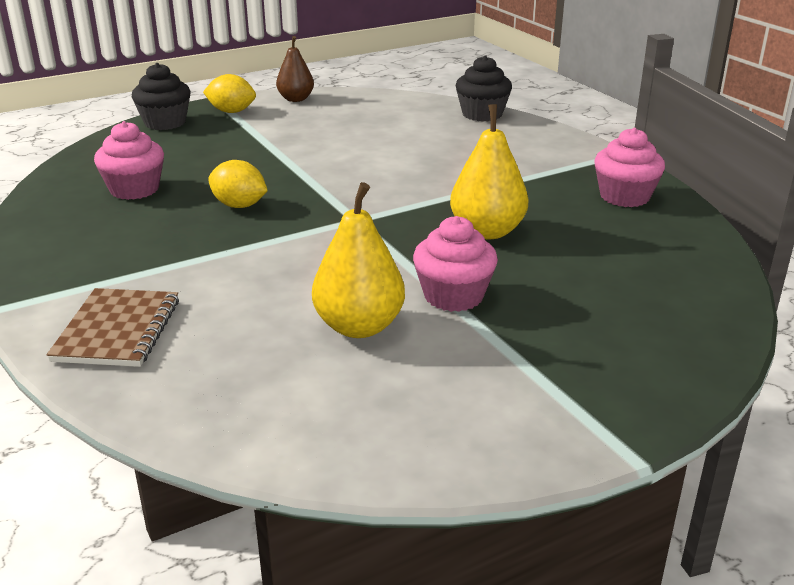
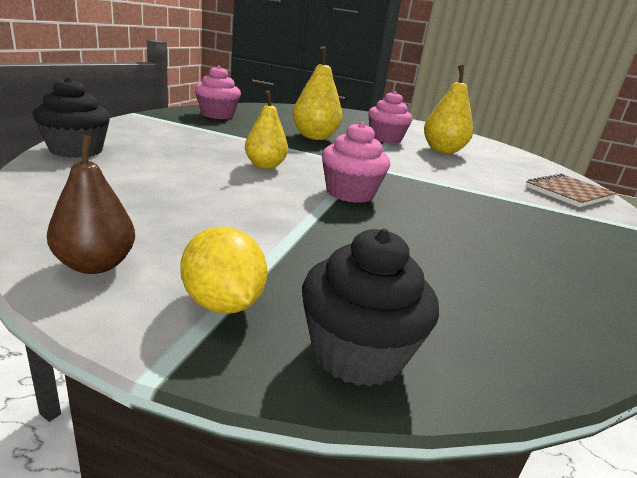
camera: 135 degrees left, 5 degrees down
pink cupcake [94,121,164,200] -> pink cupcake moved to [322,122,390,203]
yellow lemon [208,160,268,208] -> none
none -> yellow pear [245,90,288,169]

